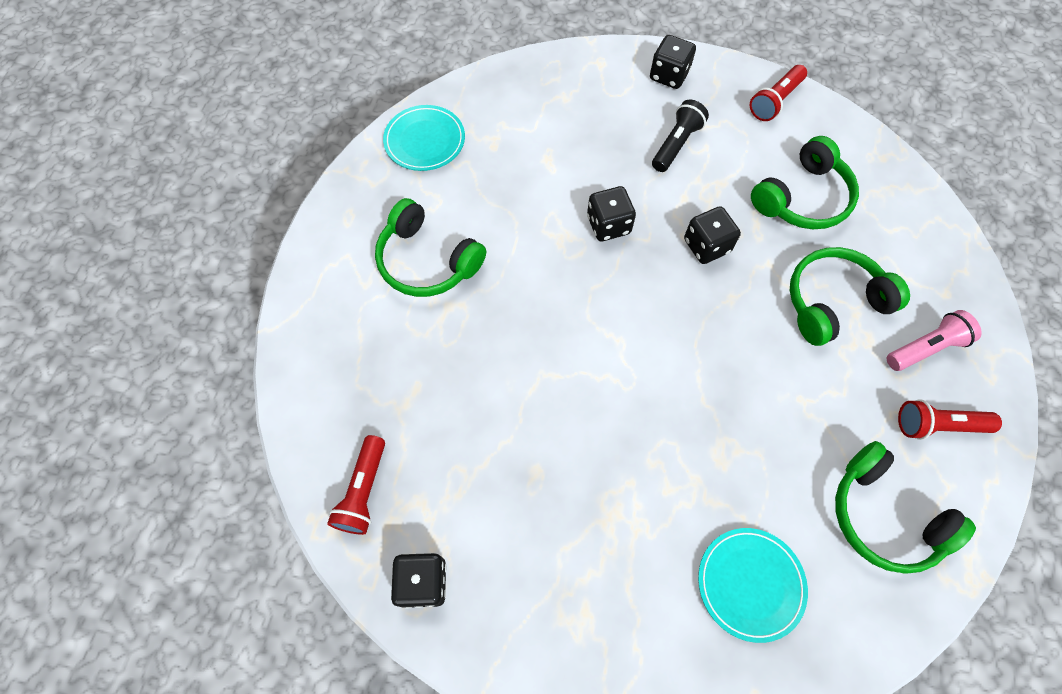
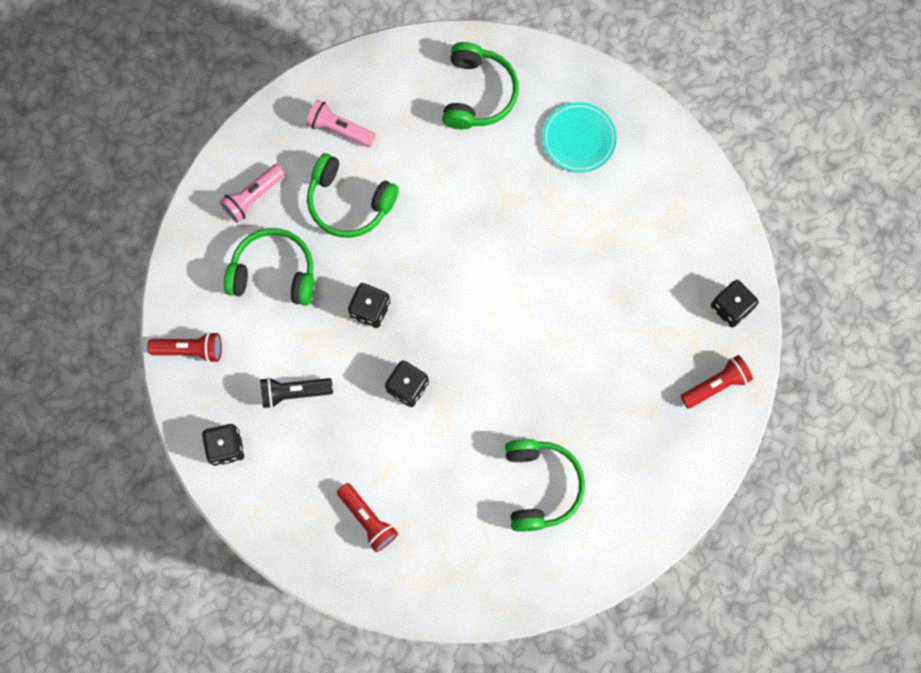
camera: 130 degrees left, 10 degrees up
turquoise plate [383,105,465,171] -> none
red flashlight [898,399,1002,440] -> red flashlight moved to [337,483,398,552]
none -> pink flashlight [219,164,285,223]

